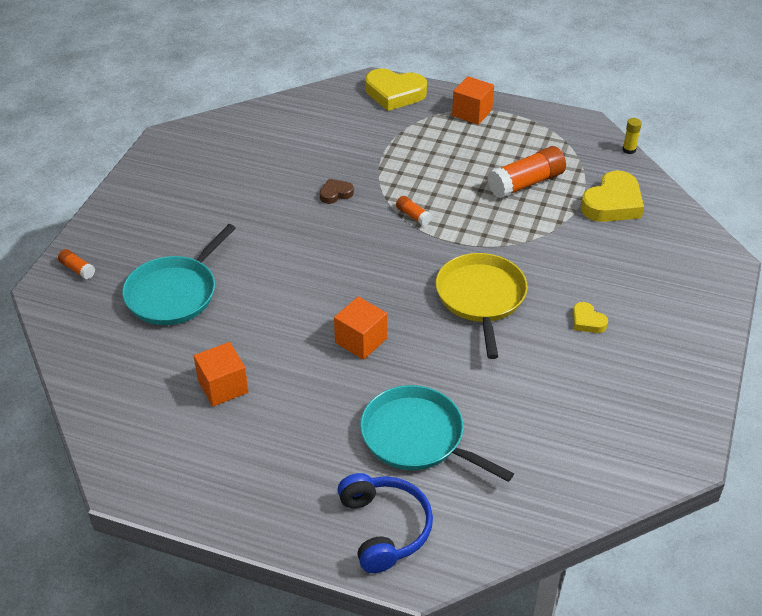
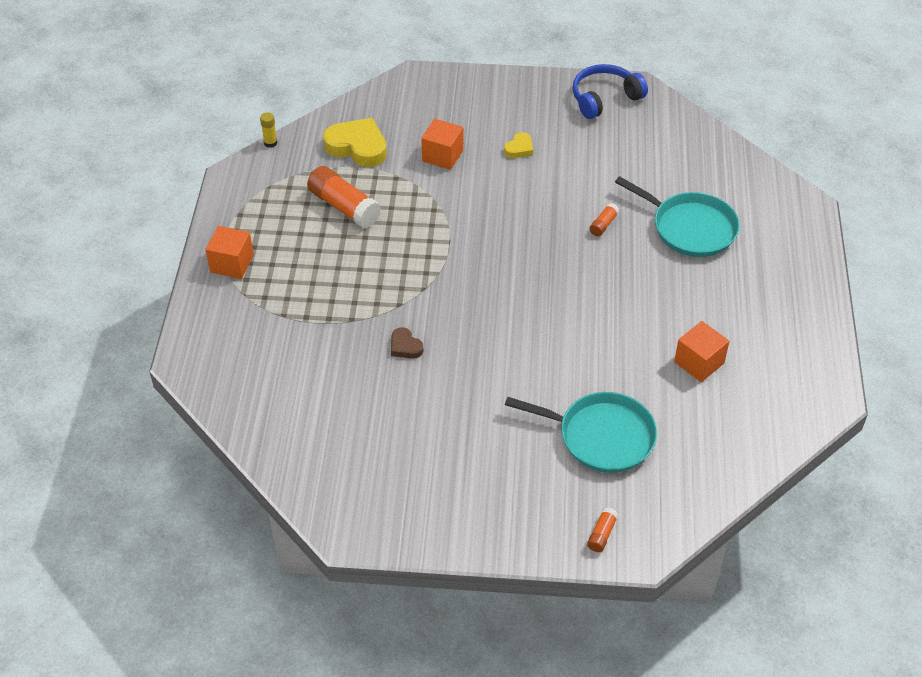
camera: 105 degrees left, 5 degrees up
orange cube [334,297,387,360] -> orange cube moved to [421,119,463,170]
blue headphones [337,473,433,573] -> blue headphones moved to [572,64,648,119]
turquoise pan [360,385,514,482] -> turquoise pan turned 75 degrees counterclockwise [615,176,740,257]
yellow heart [365,69,427,111] -> none
orange glue stick [396,196,432,226] -> orange glue stick moved to [589,203,619,236]
yellow pan [436,253,528,359] -> none

